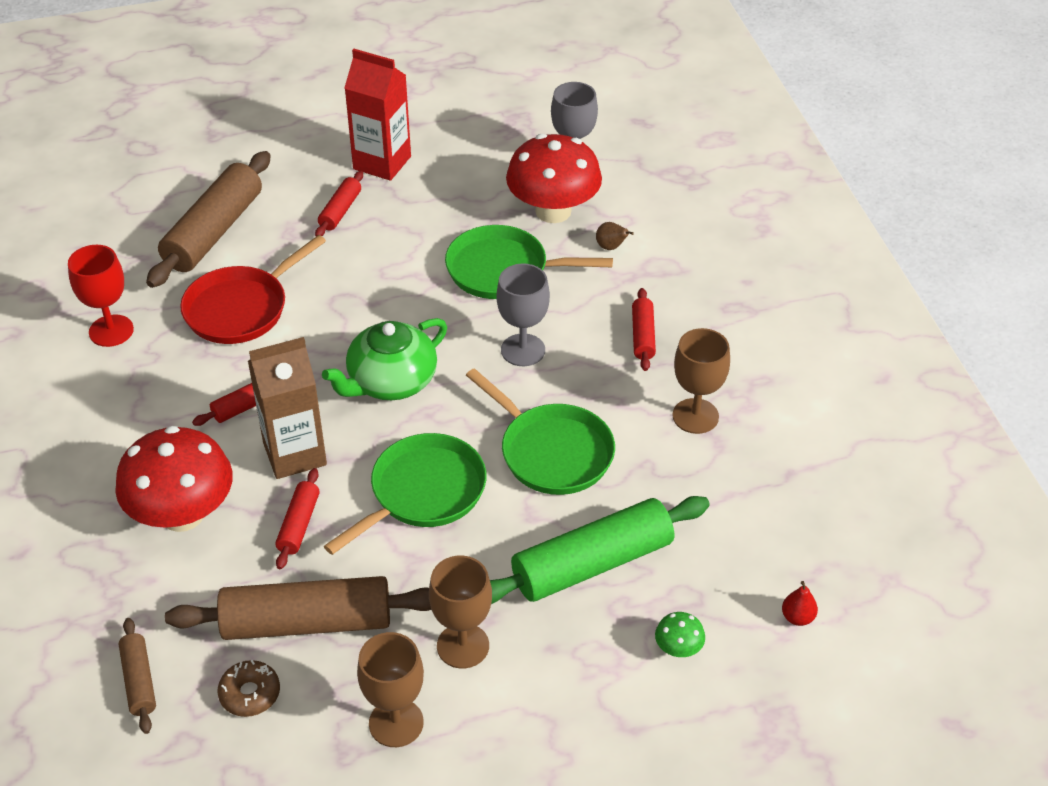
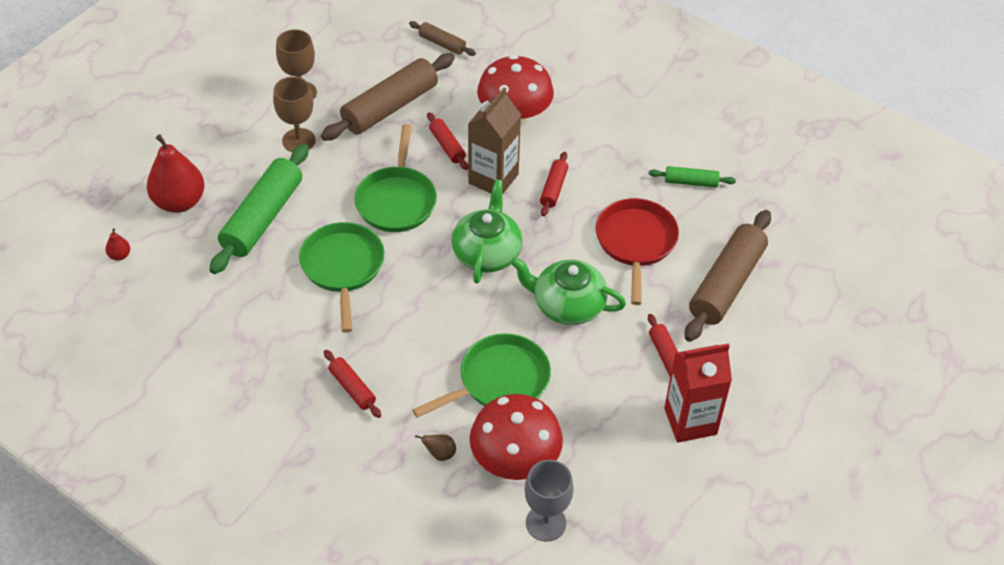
camera: 140 degrees right, 5 degrees up
red goblet [68,245,134,347] -> green rolling pin [649,166,736,188]
brown rolling pin [146,151,271,288] -> brown rolling pin turned 45 degrees clockwise [685,210,771,342]
brown donut [218,660,280,717] -> none
green pan [466,368,615,495] -> green pan turned 75 degrees clockwise [299,222,384,333]
grey goblet [496,264,550,366] -> none
green mushroom [655,612,705,657] -> red pear [147,134,205,213]
brown goblet [673,328,730,434] -> none
none -> green teapot [511,257,626,325]

